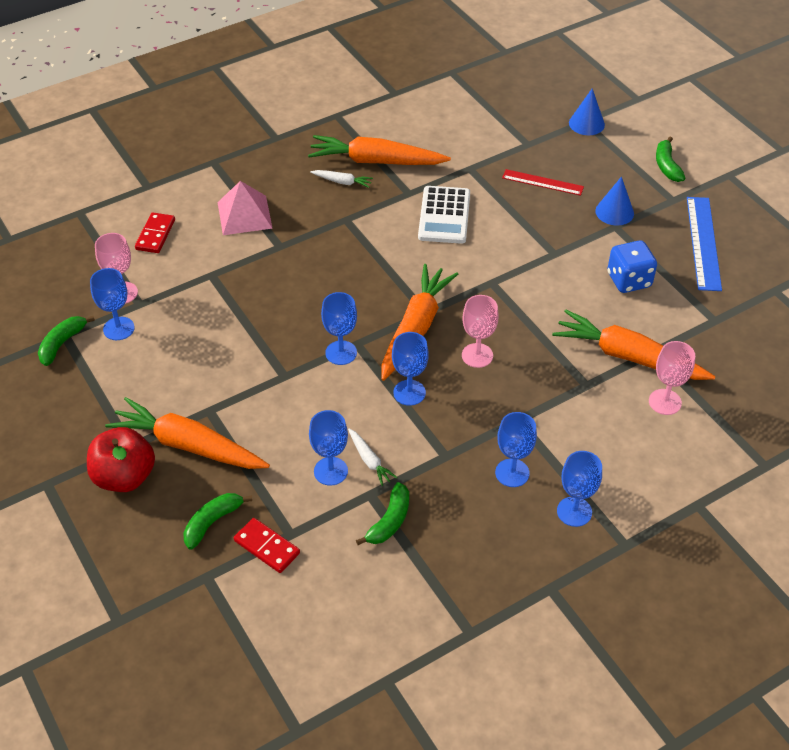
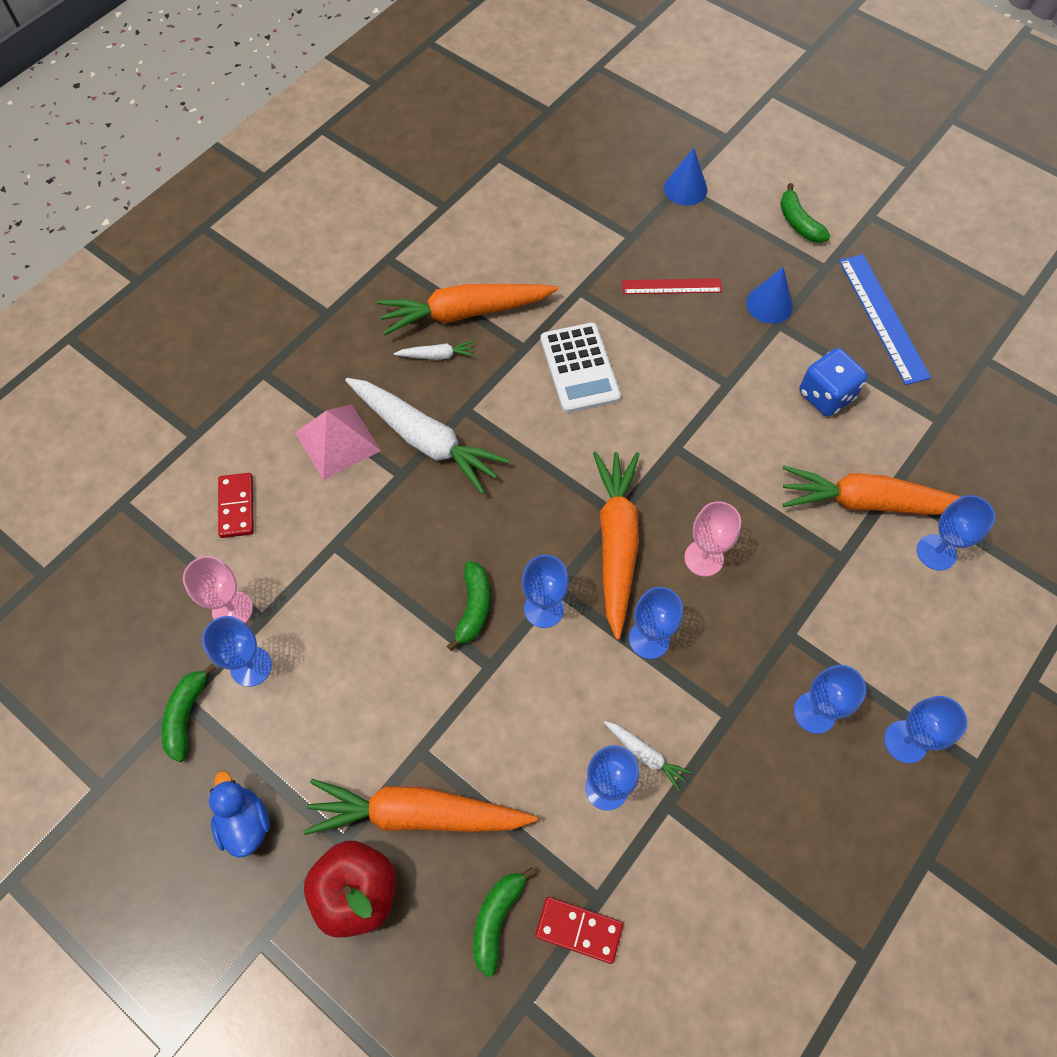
camera: 20 degrees left, 15 degrees up
green banana [356,482,409,545] -> green banana moved to [447,561,490,651]
pink goblet [649,341,695,415] -> blue goblet [917,495,995,570]
none -> blue duck [209,771,270,858]
none -> white carrot [345,378,510,494]

